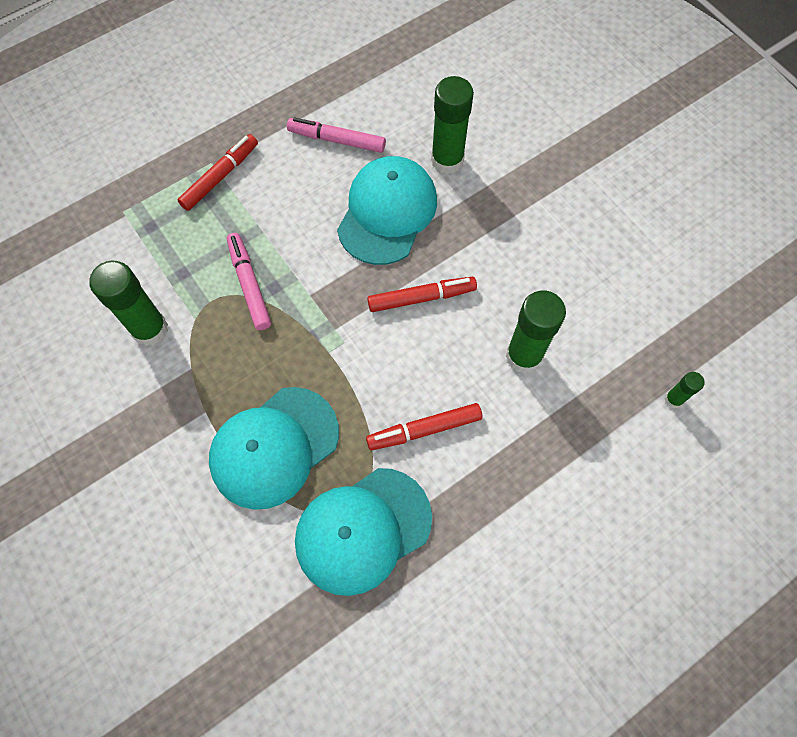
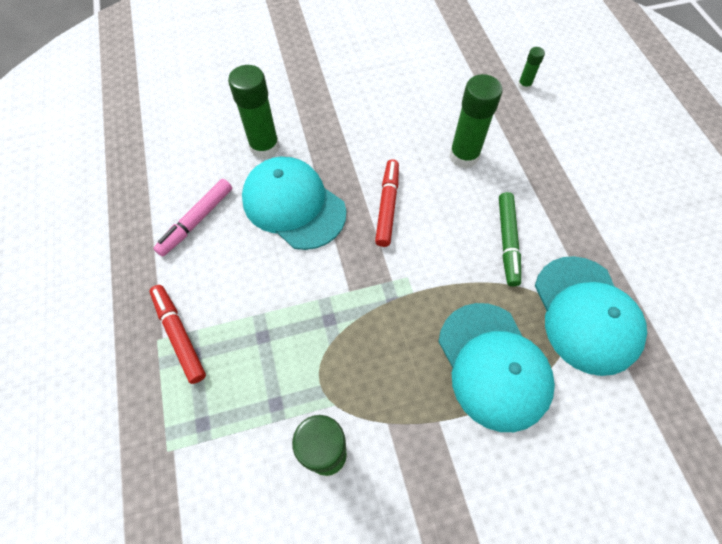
camera: 70 degrees left, 5 degrees down
pink marker [227,233,271,330] -> none
red marker [366,403,482,450] -> green marker [499,192,521,286]

